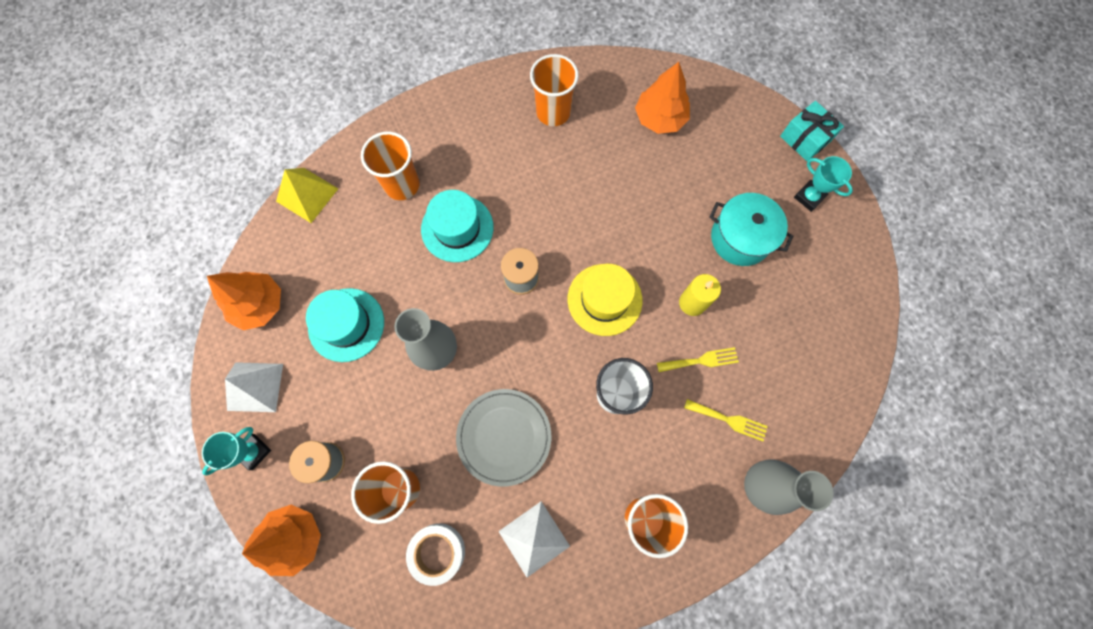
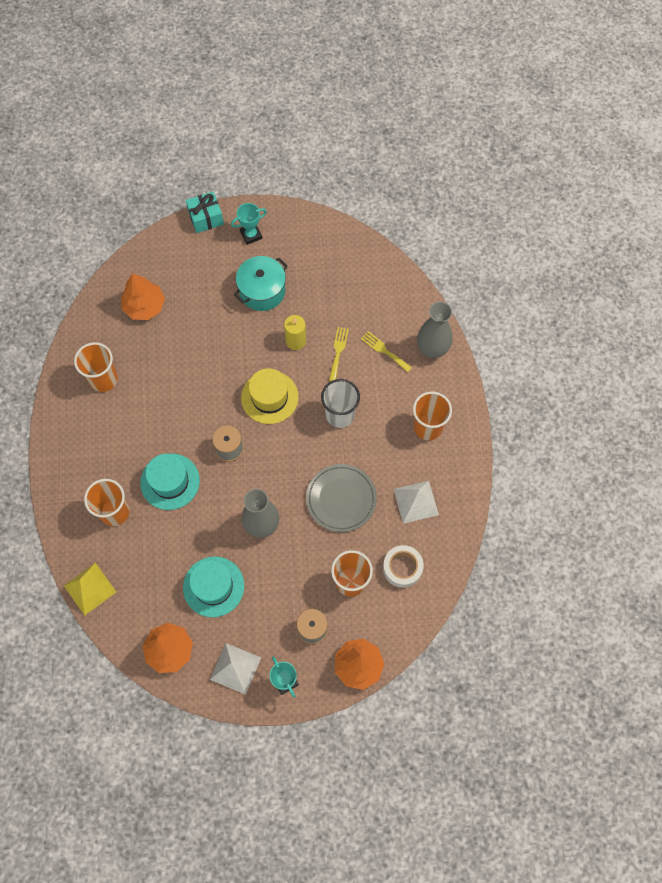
camera: 70 degrees left, 5 degrees down
yellow fork [684,399,768,442] -> yellow fork turned 90 degrees counterclockwise [361,331,412,372]

